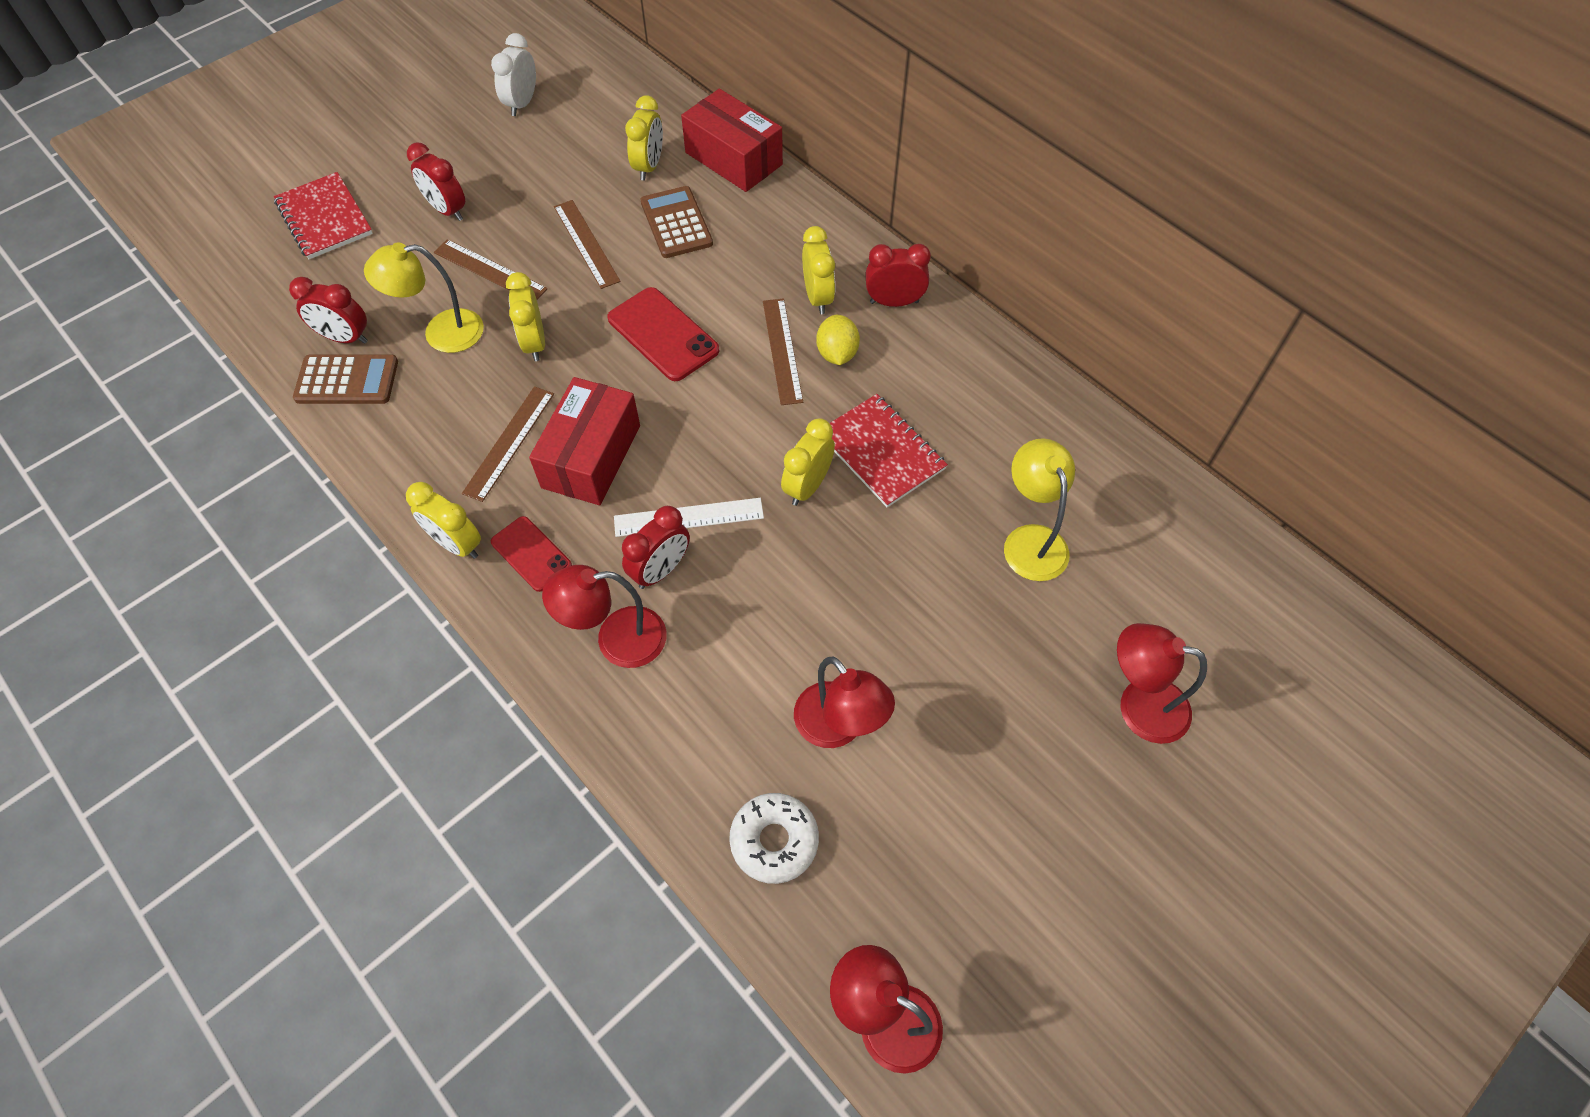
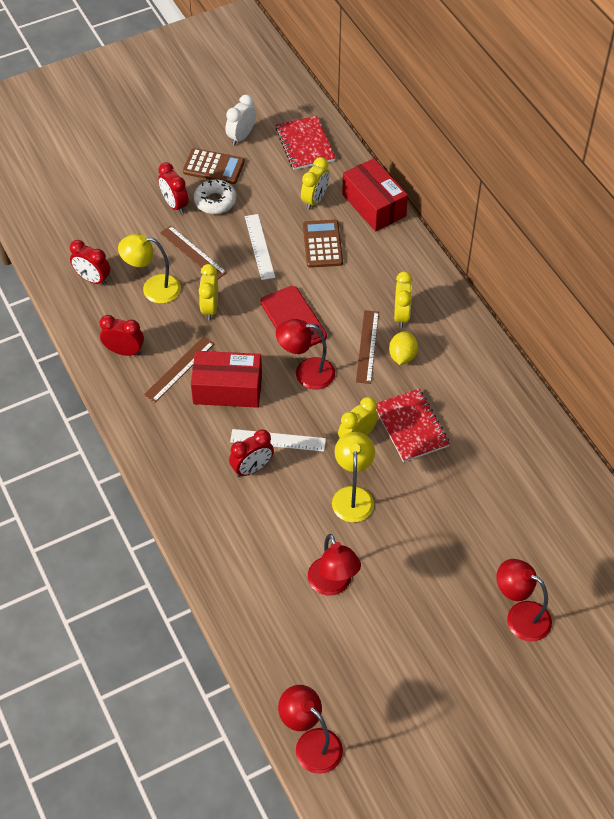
camera: 15 degrees right, 5 degrees down
red notebook [274,172,373,259] -> red notebook moved to [276,116,335,170]
brown calculator [293,354,398,404] -> brown calculator moved to [183,148,245,184]
yellow clock [406,482,481,559] -> none
red phone [491,516,572,592] -> none
red box [529,377,640,505] -> red box turned 60 degrees clockwise [191,351,262,408]
red lamp [542,565,666,668] -> red lamp moved to [276,319,335,390]
brown ruler [554,200,621,289] -> white ruler [245,214,275,280]
white donut [729,793,819,884] -> white donut moved to [194,179,236,214]
red clock [865,244,931,307] -> red clock moved to [99,315,144,356]
yellow lamp [1004,438,1075,581] -> yellow lamp moved to [332,432,375,522]

